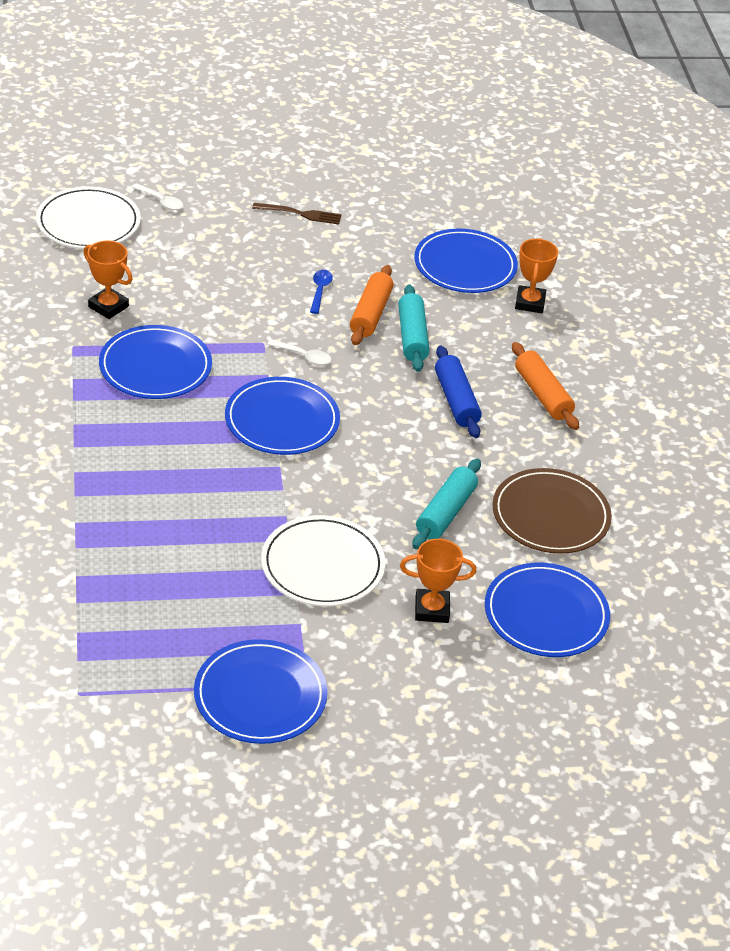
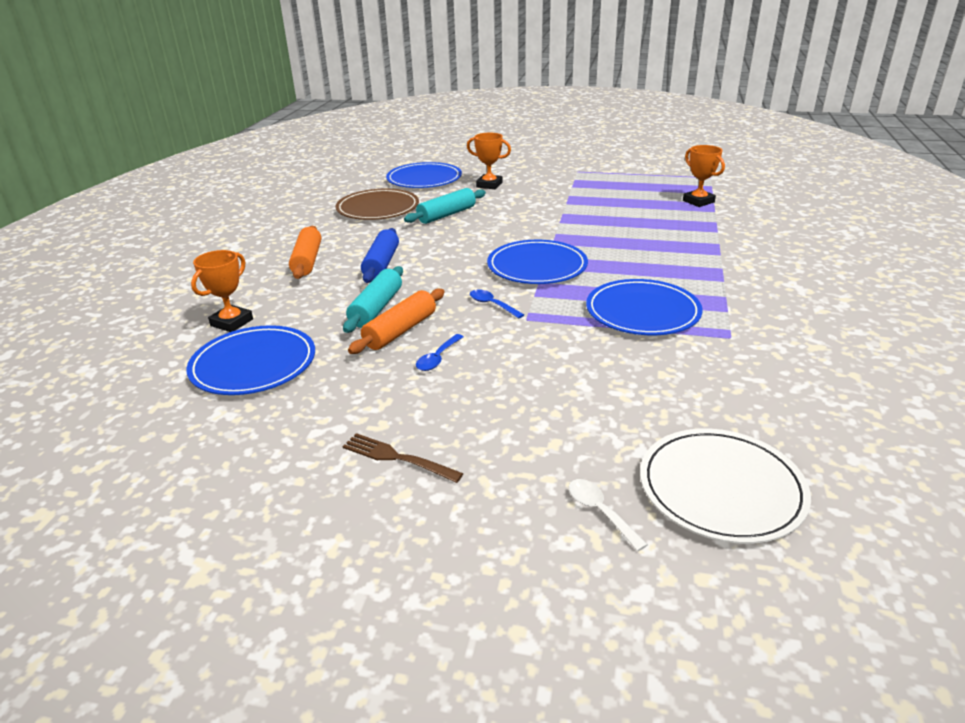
camera: 155 degrees left, 10 degrees down
orange trophy [83,241,133,319] -> orange trophy moved to [683,145,725,207]
blue plate [194,639,328,744] -> none
white plate [261,515,385,606] -> none
white spoon [267,339,331,365] -> blue spoon [470,289,524,319]

